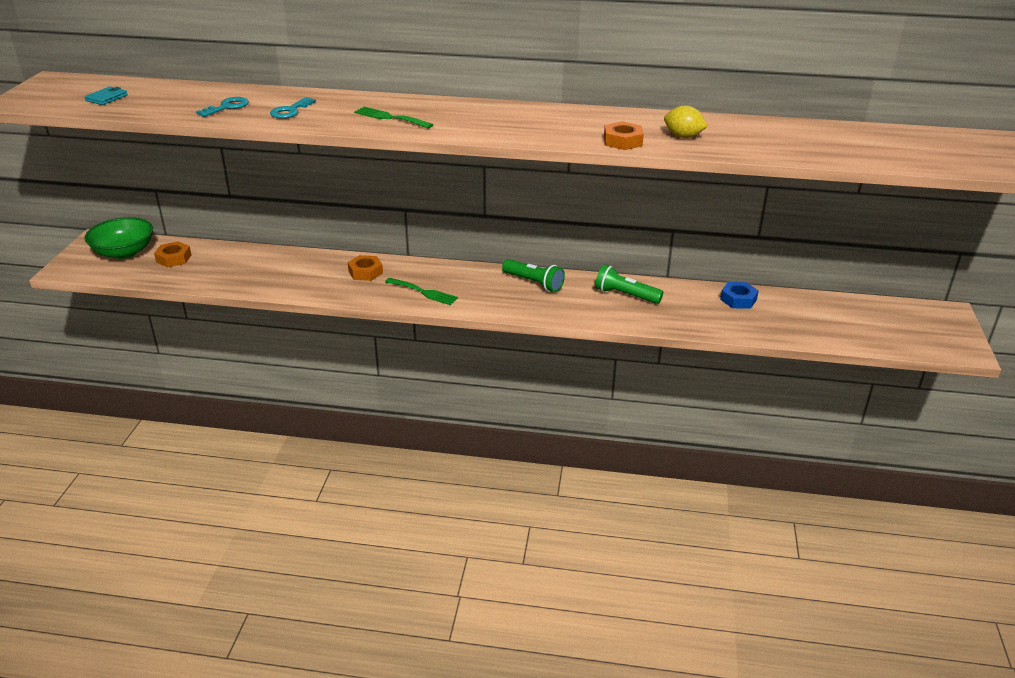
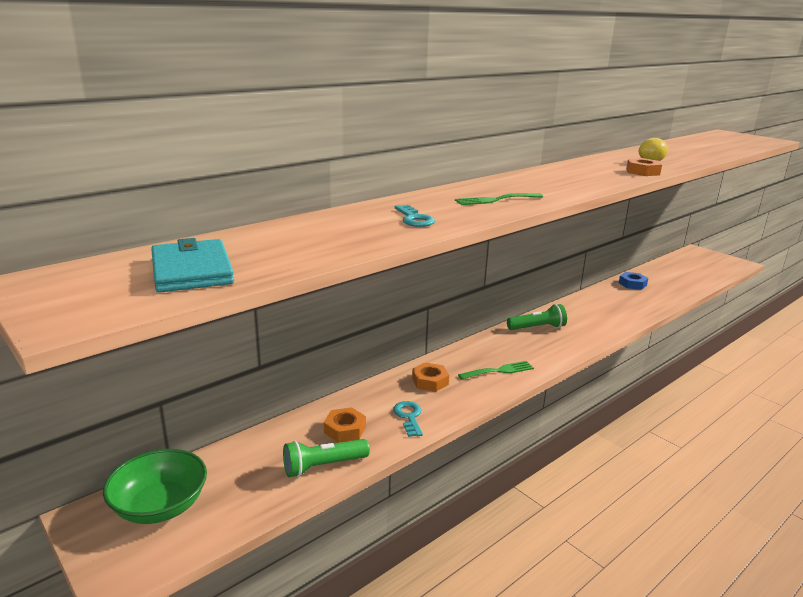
camera: 50 degrees left, 10 degrees down
turquoise wallet [84,87,128,105] -> turquoise wallet [151,238,234,293], size x1.88
orange nut [154,241,192,267] -> orange nut moved to [324,407,366,443]
turquoise key [196,97,249,117] -> turquoise key moved to [393,401,423,437]
green flashlight [595,265,663,304] -> green flashlight moved to [283,439,370,477]

